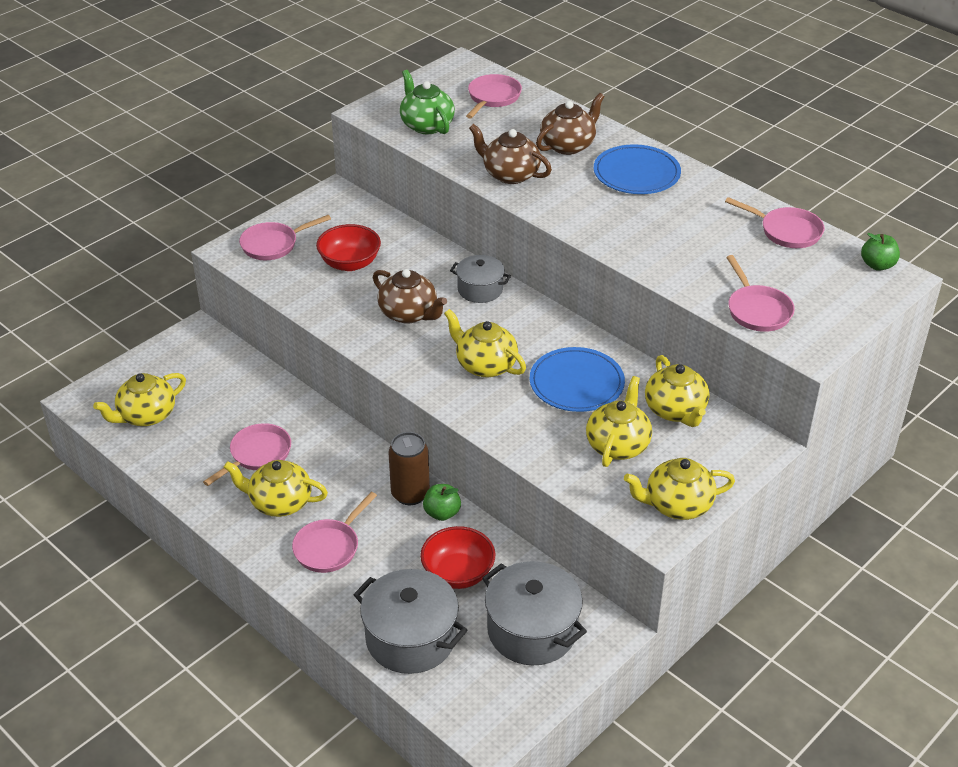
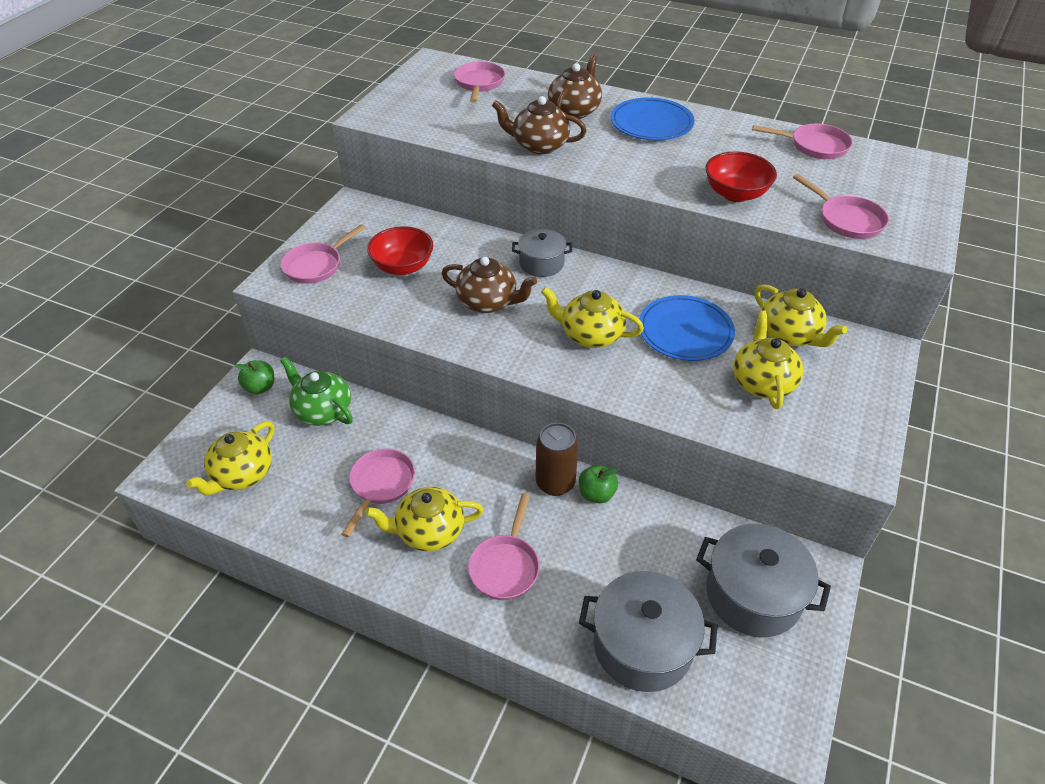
camera: 20 degrees left, 5 degrees up
green teapot [400,70,455,134] -> green teapot moved to [280,357,353,426]
red bowl [420,526,495,589] -> red bowl moved to [705,151,777,202]
yellow teapot [624,458,735,520] -> none
green apple [861,233,900,271] -> green apple moved to [235,360,274,394]

